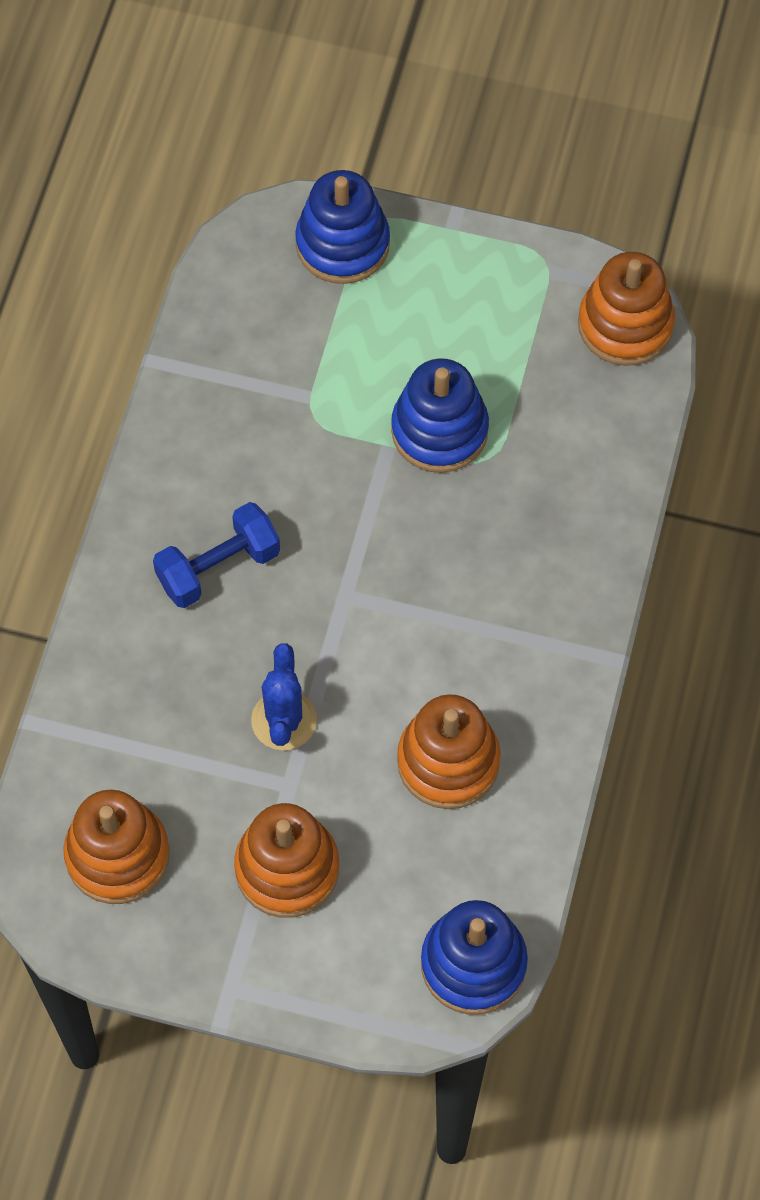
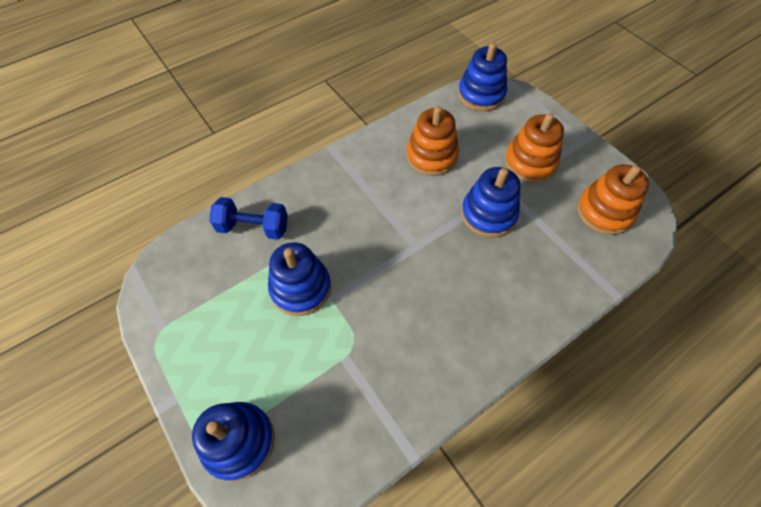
camera: 140 degrees left, 5 degrees down
blue dumbbell [153,502,280,608] -> blue dumbbell moved to [209,197,288,240]
blue cactus [251,643,317,750] -> blue stacking toy [461,167,520,238]
orange stacking toy [578,252,675,366] -> none

